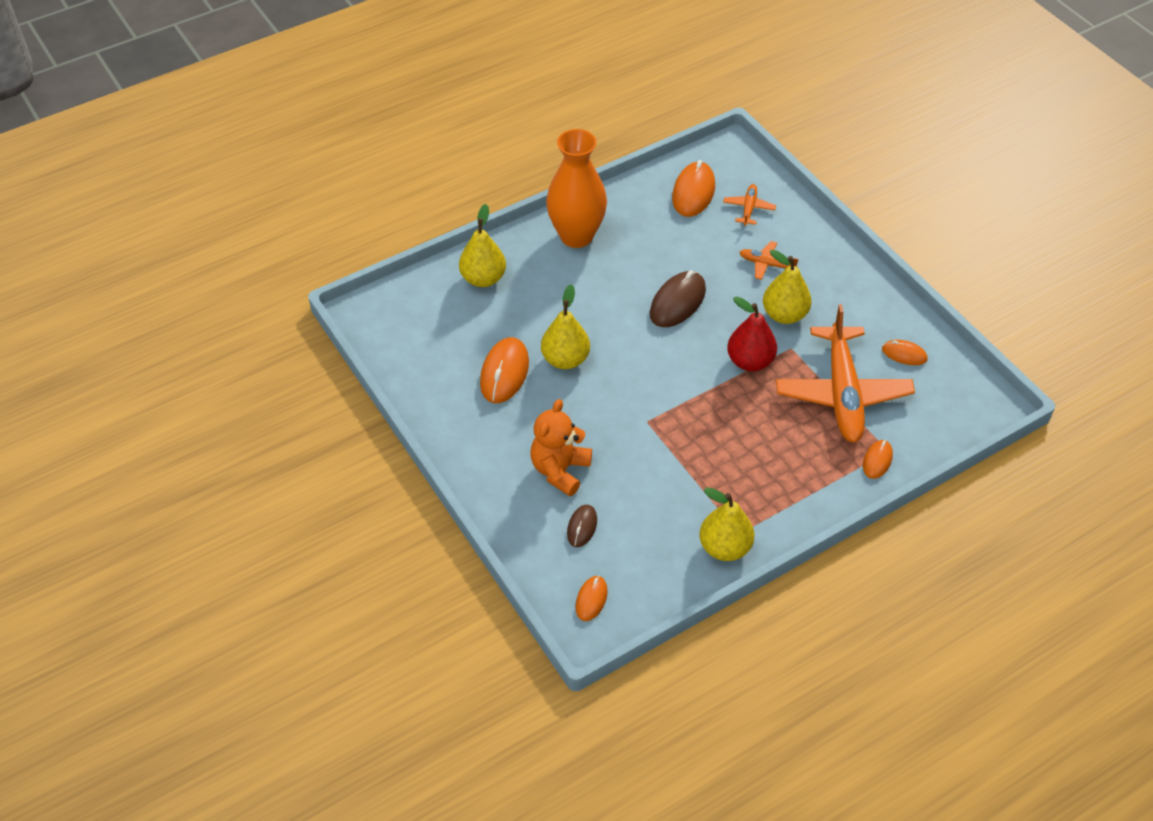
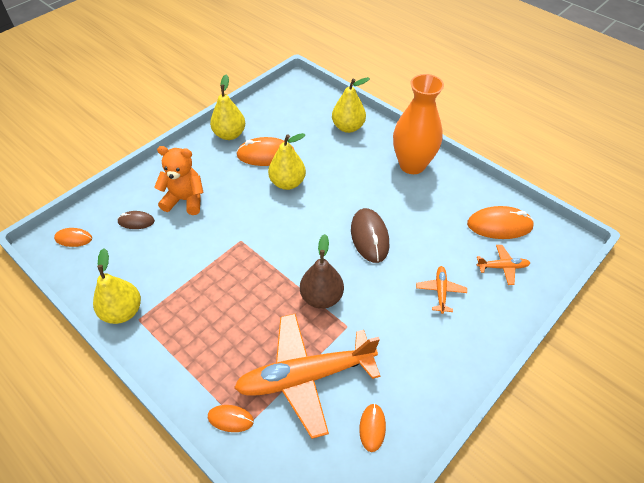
camera: 75 degrees right, 0 degrees up
brown mouse [650,270,706,327] -> brown mouse turned 60 degrees clockwise [351,208,389,263]
red pear [727,296,777,371] -> brown pear [300,234,344,309]
yellow pear [763,250,811,324] -> yellow pear moved to [210,75,245,140]

